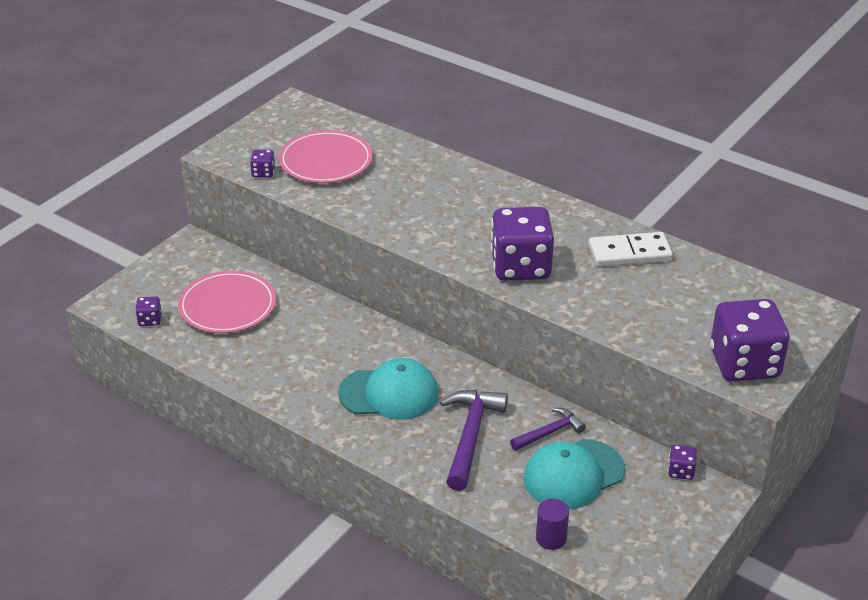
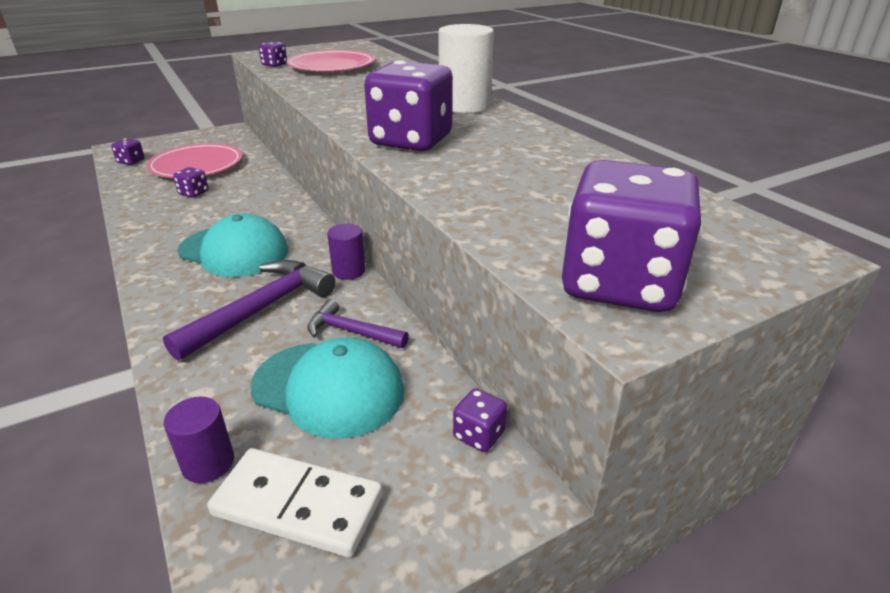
camera: 25 degrees right, 5 degrees down
purple hammer [510,408,586,451] -> purple hammer turned 150 degrees counterclockwise [307,299,409,348]
turquoise cap [524,439,625,509] -> turquoise cap turned 150 degrees counterclockwise [251,337,404,439]
white domino [588,232,673,267] -> white domino moved to [207,448,382,557]
none -> purple dice [173,167,208,198]
none -> purple cylinder [327,224,366,280]
none -> white cylinder [438,24,494,113]

